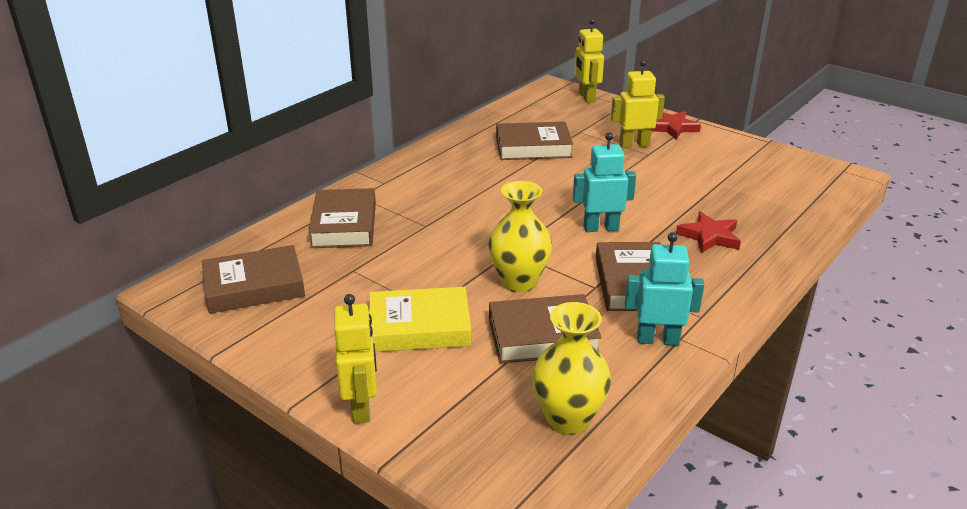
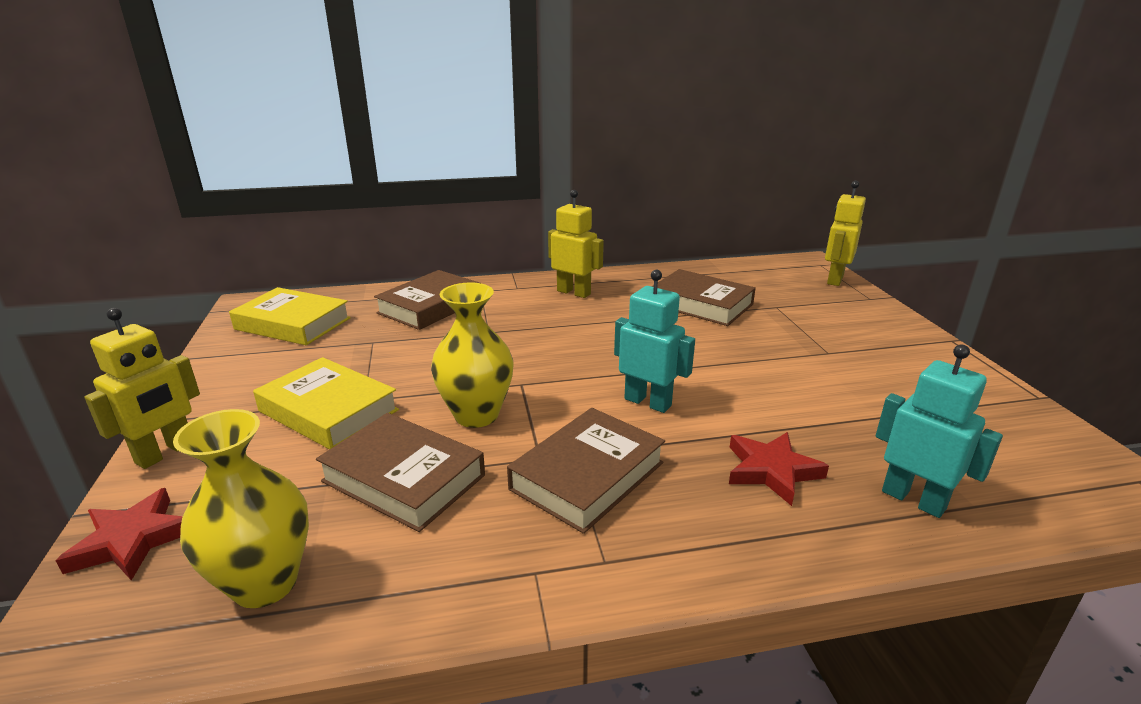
camera: 40 degrees right, 5 degrees down
brown book [202,245,305,314] -> yellow book [229,287,351,345]
yellow robot [611,59,665,148] -> yellow robot moved to [548,190,604,298]
turquoise robot [625,232,704,346] -> turquoise robot moved to [876,345,1003,518]
red star [651,111,701,140] -> red star moved to [56,488,183,580]

